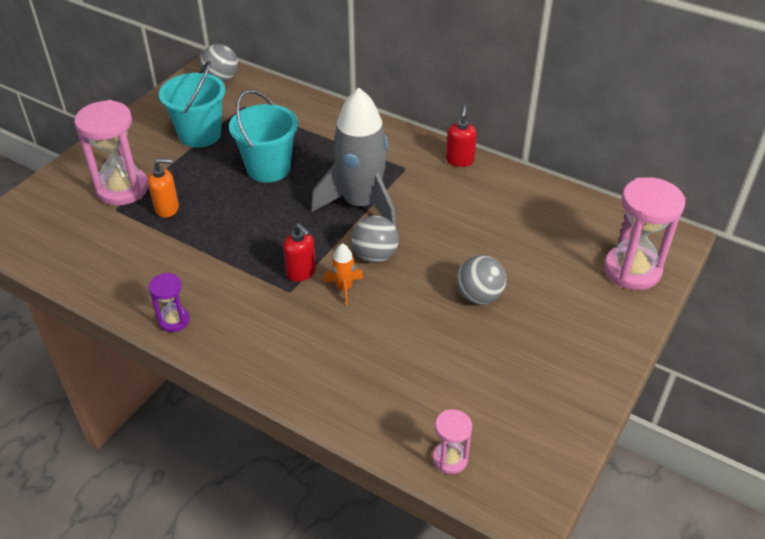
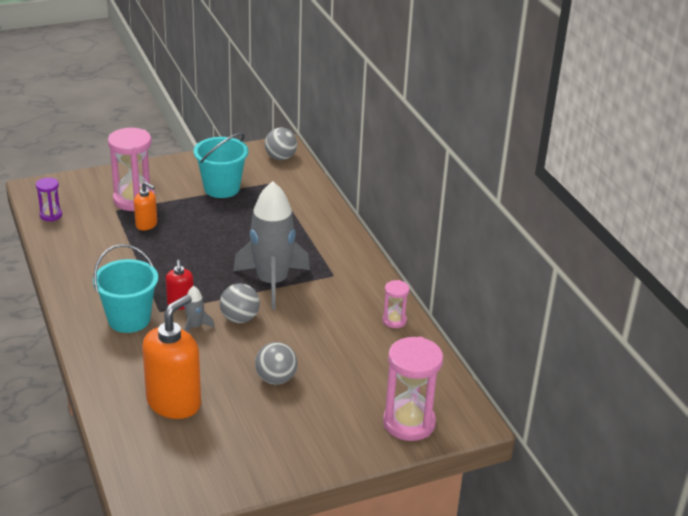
camera: 35 degrees right, 10 degrees down
purple hourglass [149,273,190,332] -> purple hourglass moved to [36,178,62,221]
turquoise bucket [229,90,298,182] -> turquoise bucket moved to [93,244,158,333]
orange rocket [323,243,363,305] -> grey rocket [184,286,215,332]
pink hourglass [433,409,472,474] -> pink hourglass moved to [383,280,410,328]
red soap dispenser [446,105,477,167] -> none
none -> orange soap dispenser [142,294,201,419]

